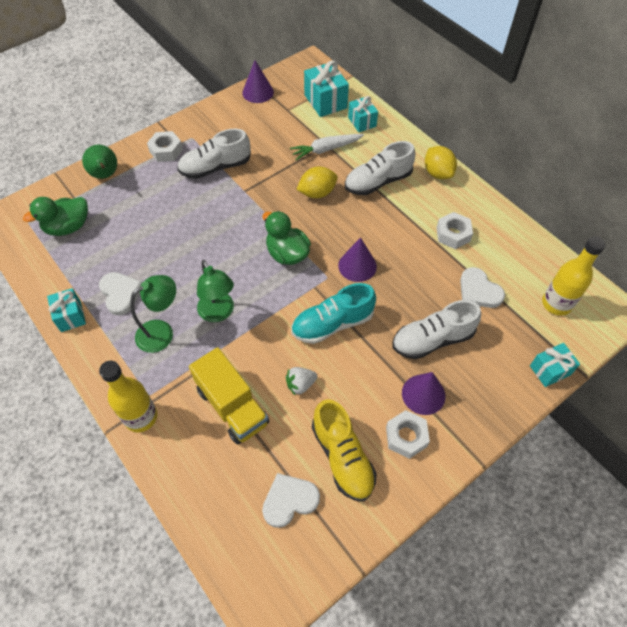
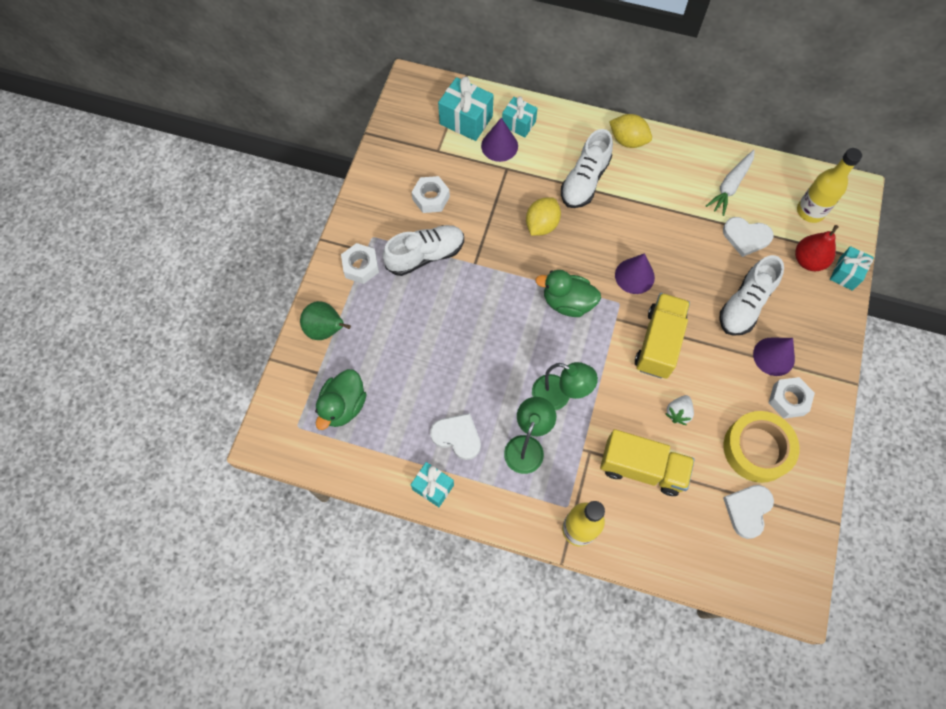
camera: 35 degrees left, 10 degrees up
white shoe [177,129,251,179] -> white shoe turned 150 degrees counterclockwise [382,225,464,276]
purple cone [242,60,274,103] -> purple cone moved to [481,118,518,162]
white carrot [290,134,364,160] -> white carrot moved to [706,150,755,216]
turquoise shoe [291,283,376,344] -> yellow truck [635,293,690,379]
yellow shoe [312,399,377,501] -> yellow tape [724,411,800,483]
white nut [436,212,473,249] -> white nut moved to [412,176,450,213]
none -> red pear [795,225,839,271]

